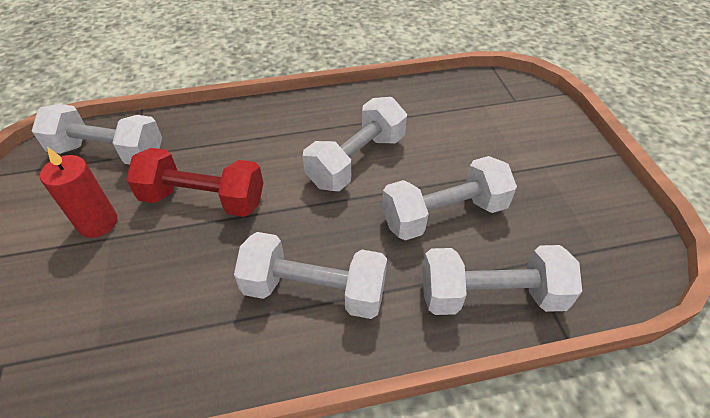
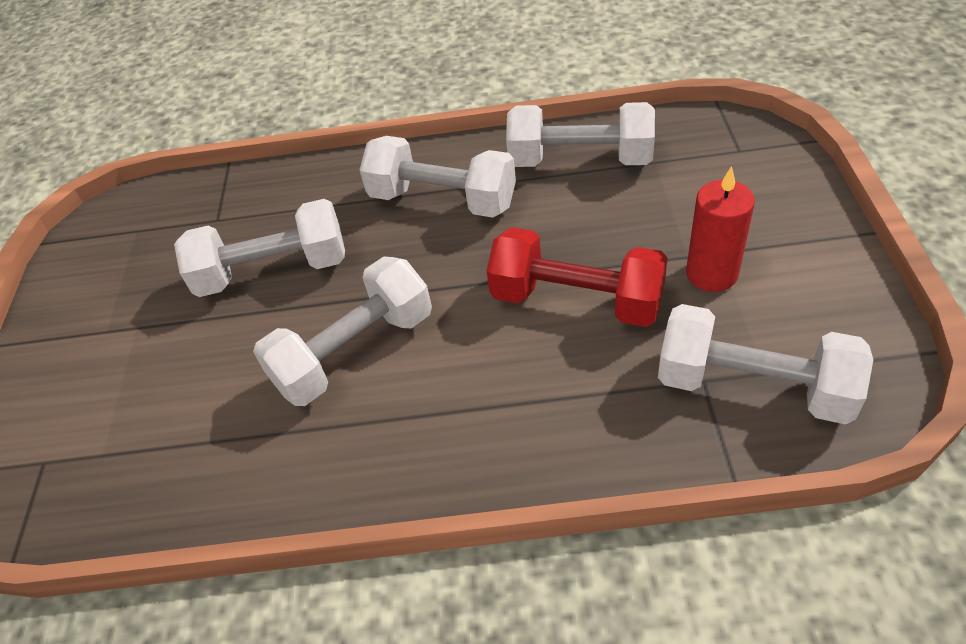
camera: 165 degrees left, 0 degrees up
white dumbbell [422,245,582,315] -> white dumbbell moved to [506,102,655,167]

